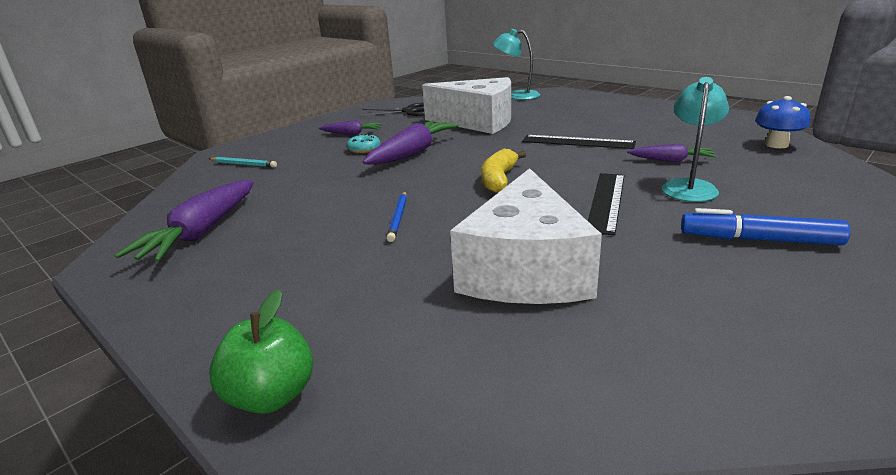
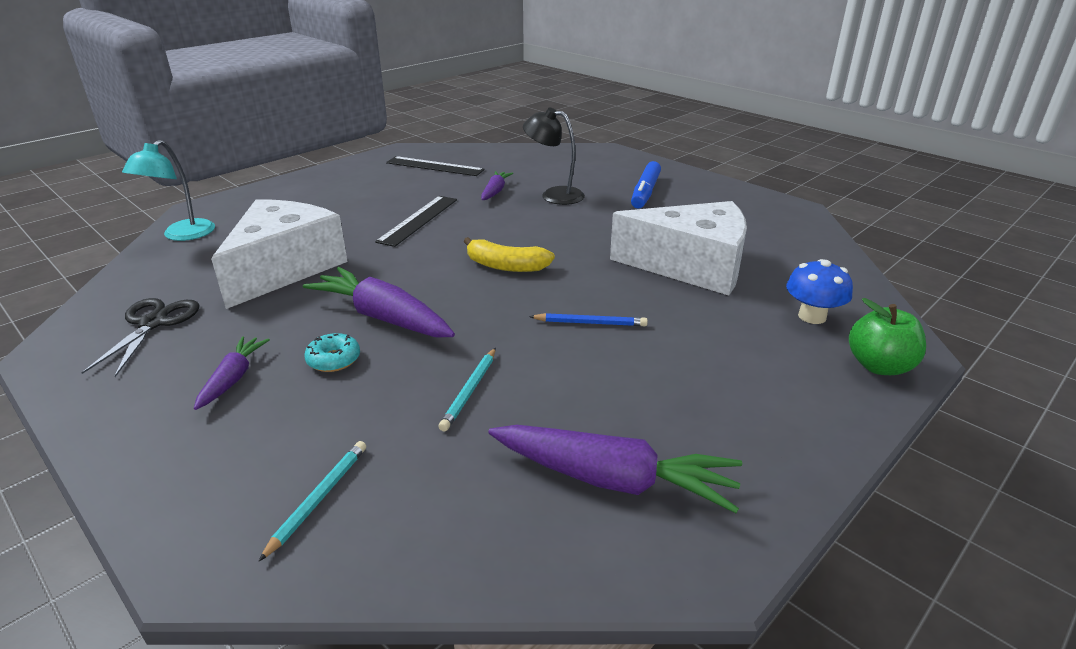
camera: 90 degrees left, 5 degrees up
black ruler [588,173,624,236] -> black ruler moved to [386,156,485,176]
turquoise lamp [661,77,729,202] -> black lamp [523,108,585,205]
blue mushroom [755,96,810,148] -> blue mushroom moved to [786,259,853,324]
none -> turquoise pencil [438,348,496,431]

